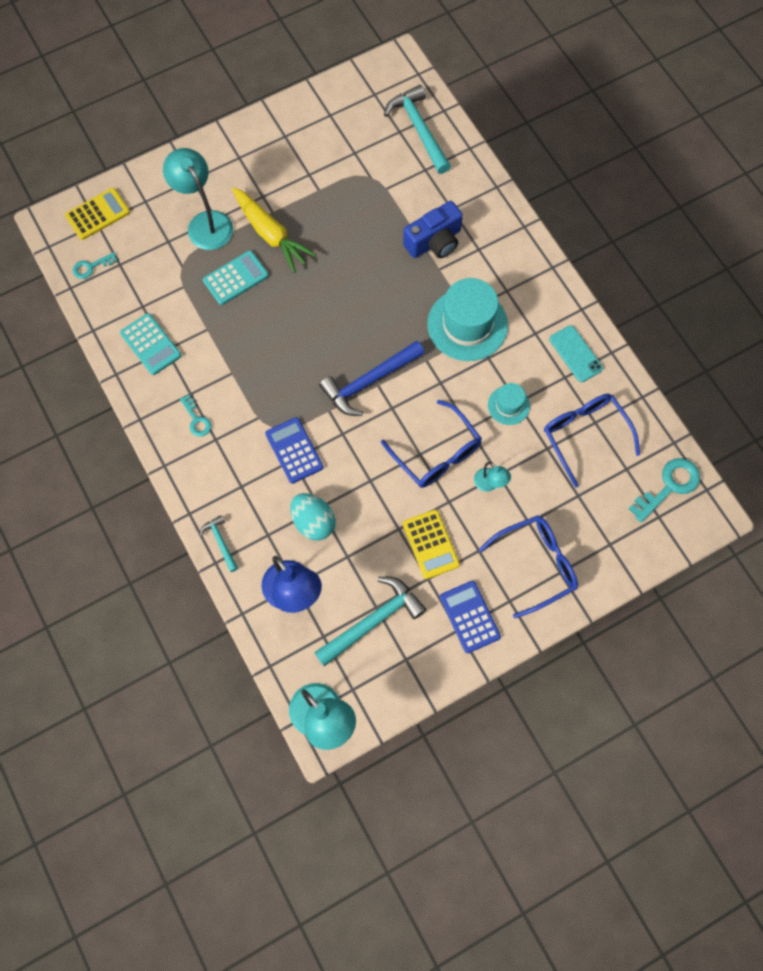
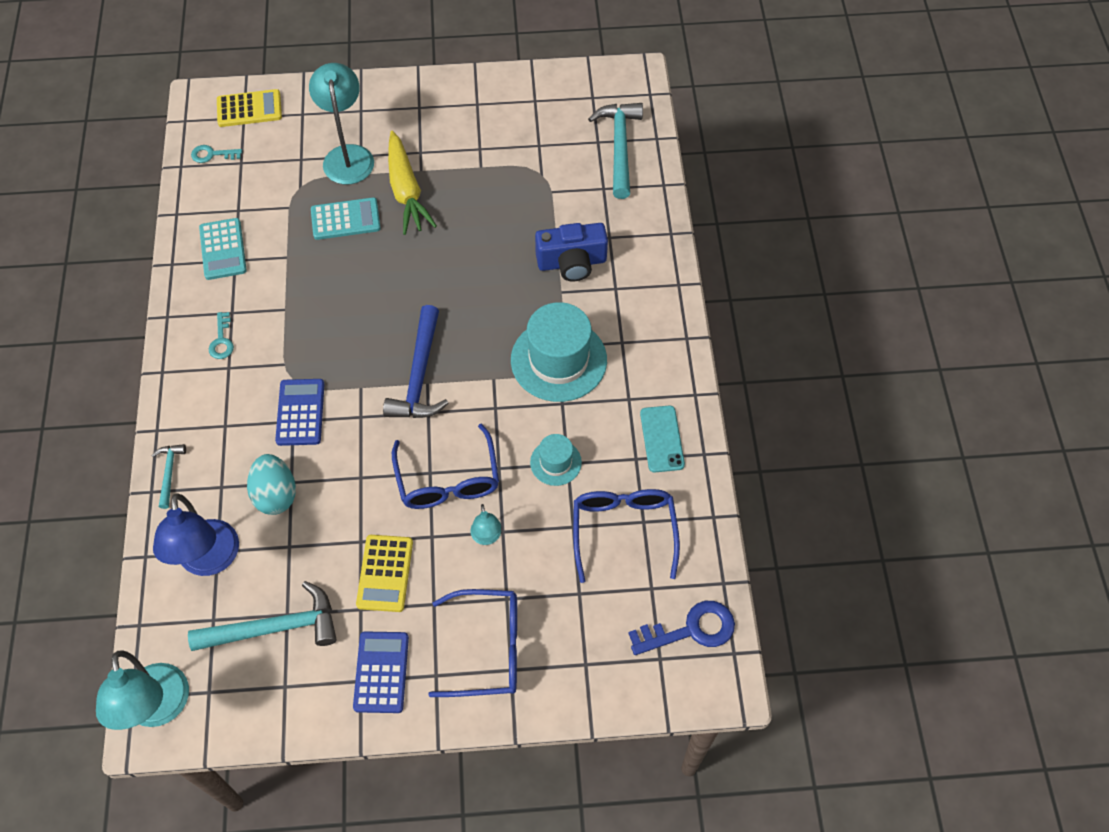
camera: 25 degrees right, 10 degrees down
blue hammer [319,341,425,416] -> blue hammer turned 75 degrees counterclockwise [383,305,448,418]
turquoise key [629,458,700,522] -> blue key [628,601,735,655]

